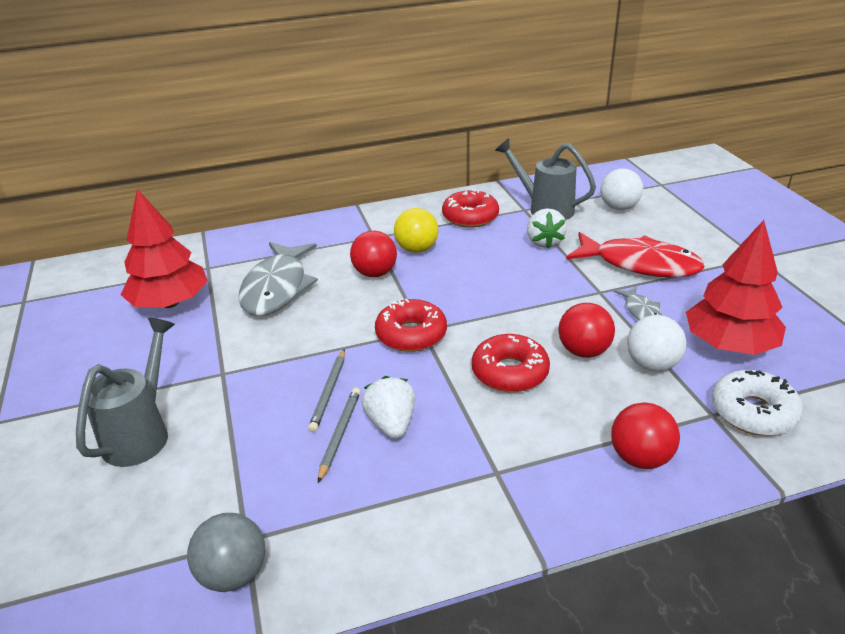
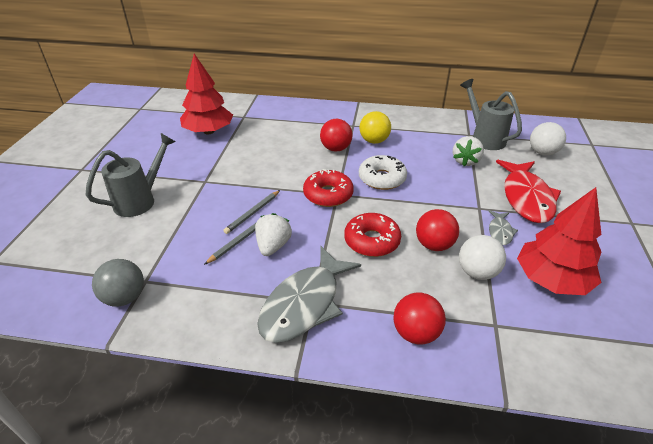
camera: 25 degrees right, 5 degrees up
grey fish [239,242,318,316] -> grey fish moved to [257,246,361,343]
red donut [442,189,499,228] -> none
red fish [566,232,705,277] -> red fish turned 45 degrees clockwise [496,160,561,223]
white donut [712,370,803,436] -> white donut moved to [359,155,407,190]

